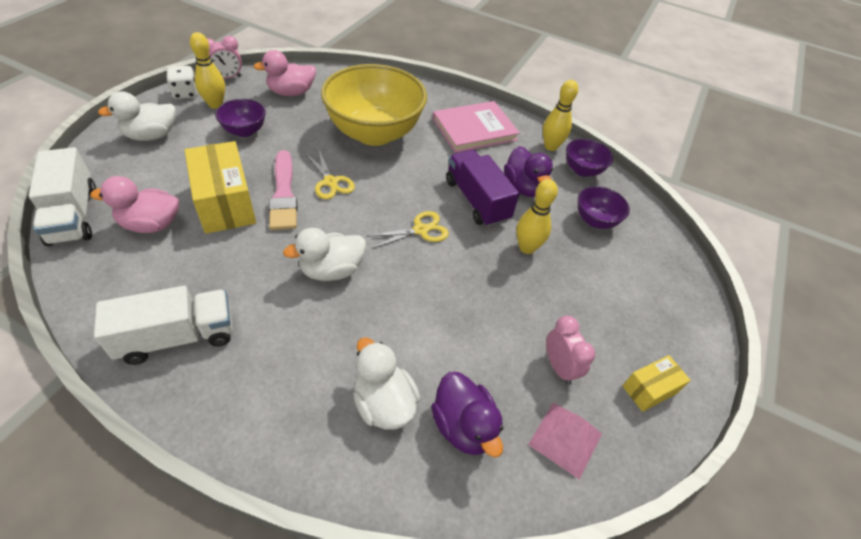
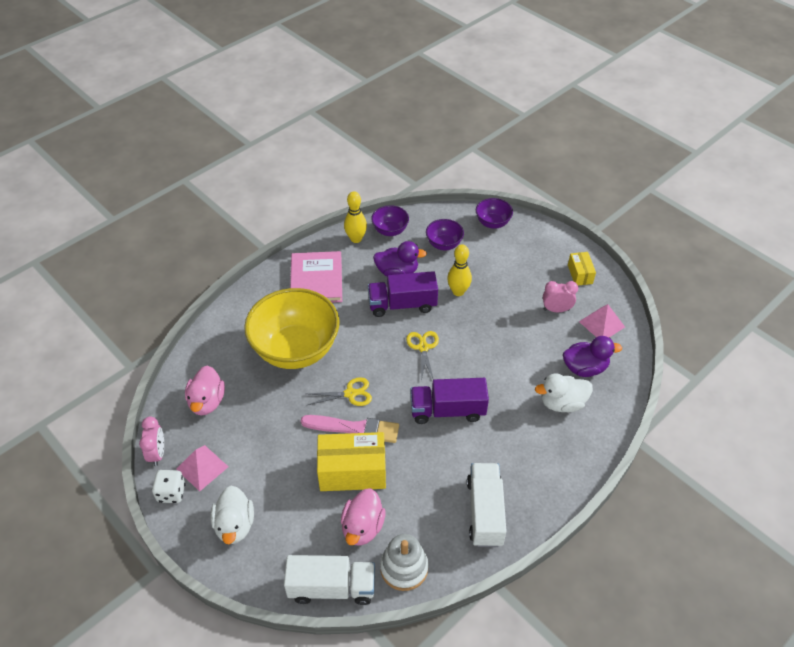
camera: 65 degrees left, 0 degrees up
yellow bowling pin [190,32,225,109] -> pink pyramid [176,445,228,492]
purple bowl [215,99,266,137] -> purple bowl moved to [476,198,513,229]
white duck [283,228,366,281] -> purple truck [410,378,489,424]
none -> white stacking toy [380,534,429,591]

